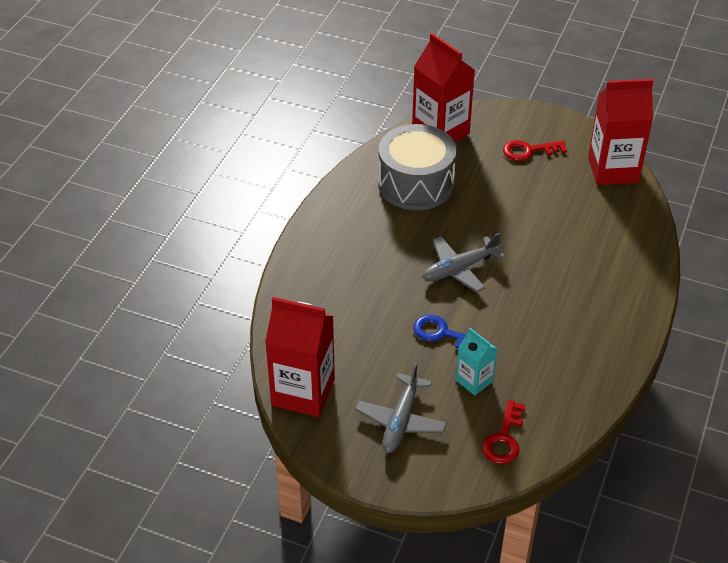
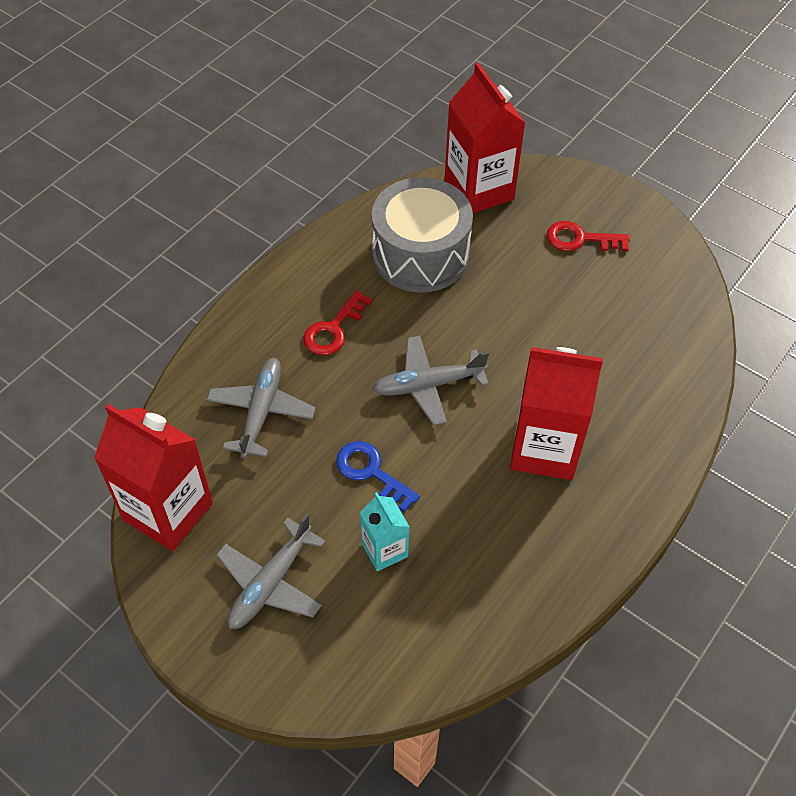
camera: 15 degrees right, 10 degrees up
red key [482,400,526,464] -> red key moved to [303,290,372,355]
red carton [588,79,654,185] -> red carton moved to [510,347,603,480]
none -> grey plane [206,358,316,458]

